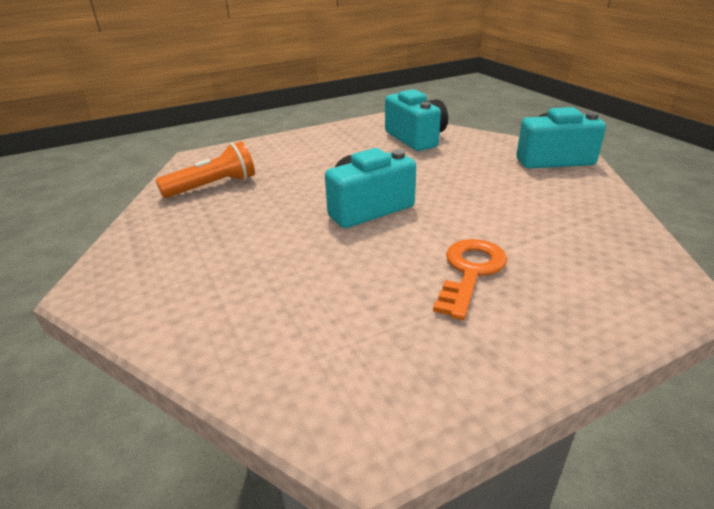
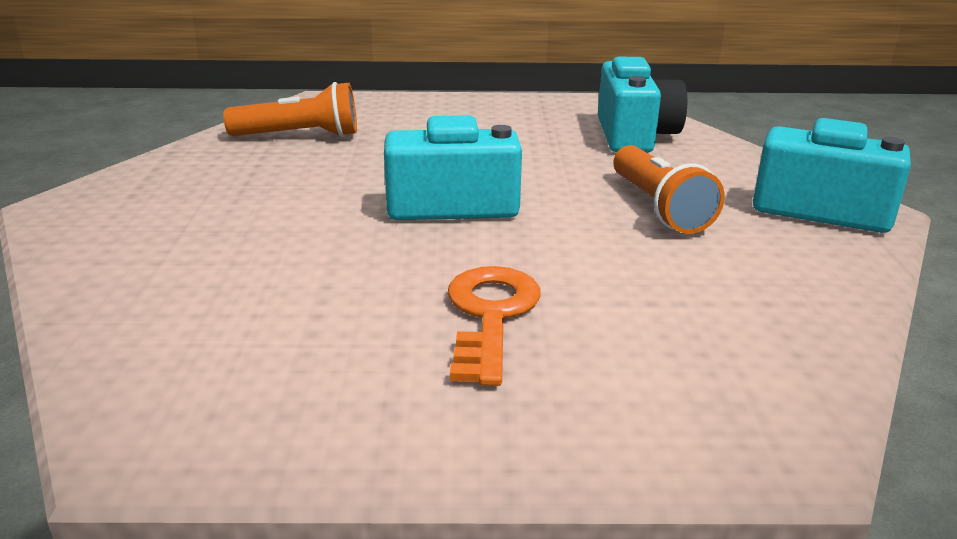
camera: 25 degrees right, 5 degrees down
orange key [433,239,507,320] -> orange key turned 45 degrees counterclockwise [448,266,541,386]
none -> orange flashlight [613,145,725,234]

